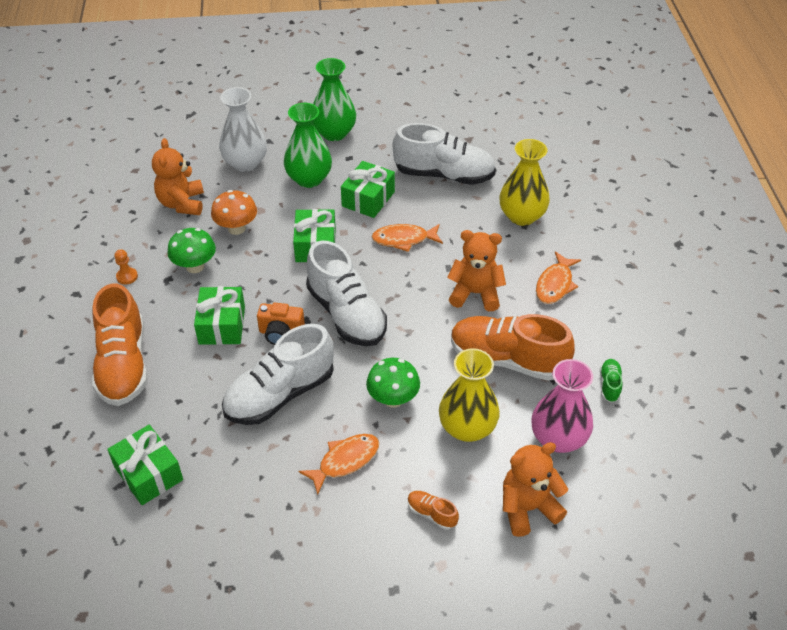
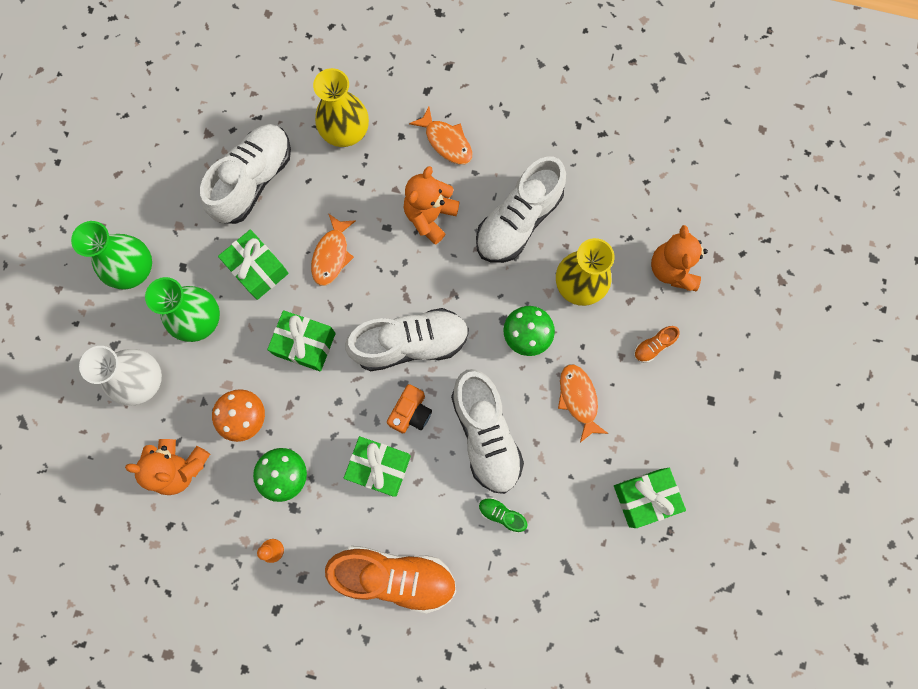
camera: 70 degrees left, 30 degrees up
green gift [107,425,183,505] -> green gift moved to [614,468,686,528]
orange shoe [451,314,575,381] -> white shoe [476,157,566,263]
pink vase [532,359,593,453] -> none
green shoe [600,359,622,403] -> green shoe moved to [479,498,528,533]

